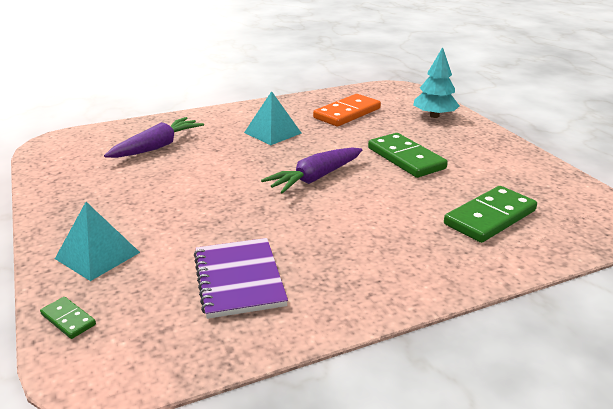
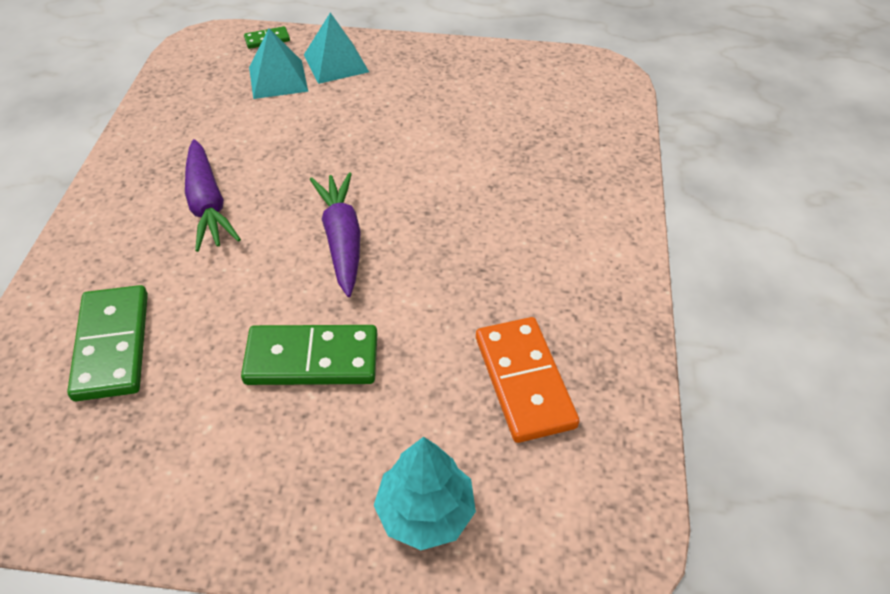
camera: 120 degrees right, 20 degrees up
purple carrot [104,117,204,158] -> purple carrot moved to [185,139,241,252]
purple notebook [194,238,288,319] -> none
turquoise pyramid [244,91,302,145] -> turquoise pyramid moved to [249,29,308,99]

